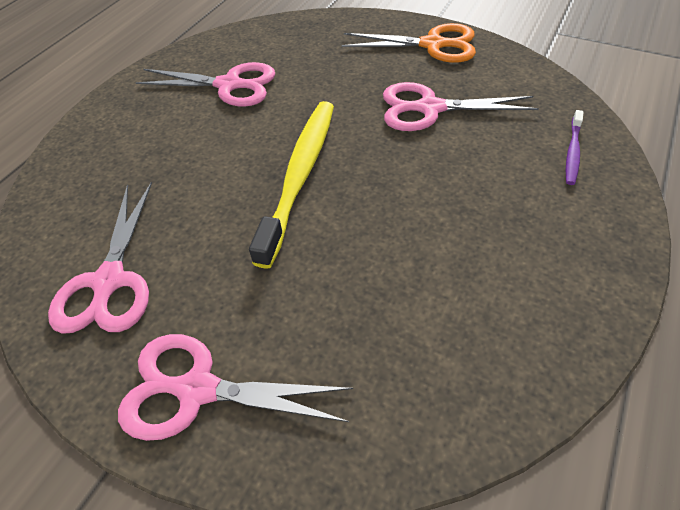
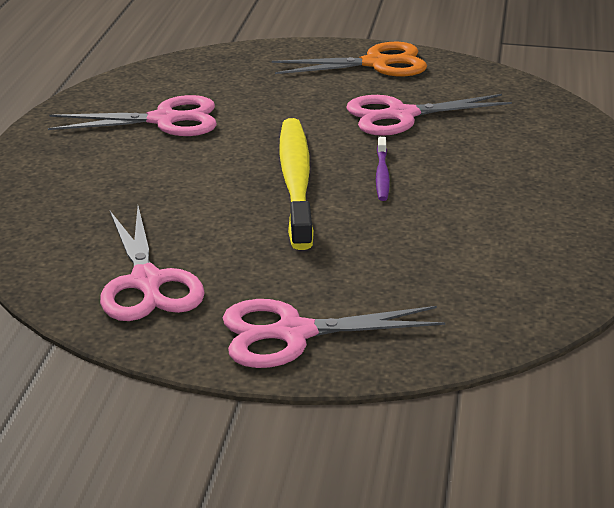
camera: 20 degrees left, 20 degrees down
purple toothbrush [566,110,584,185] -> purple toothbrush moved to [376,137,390,201]

